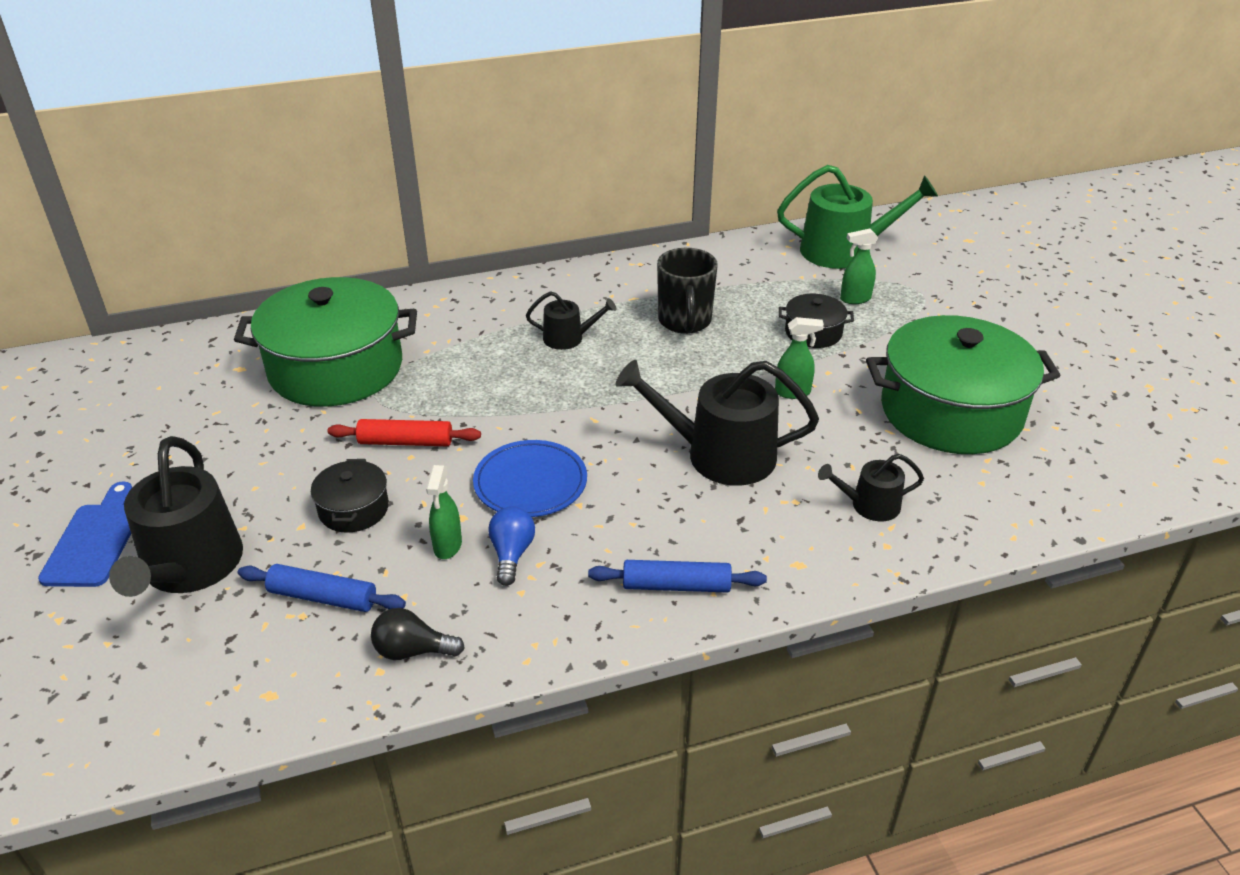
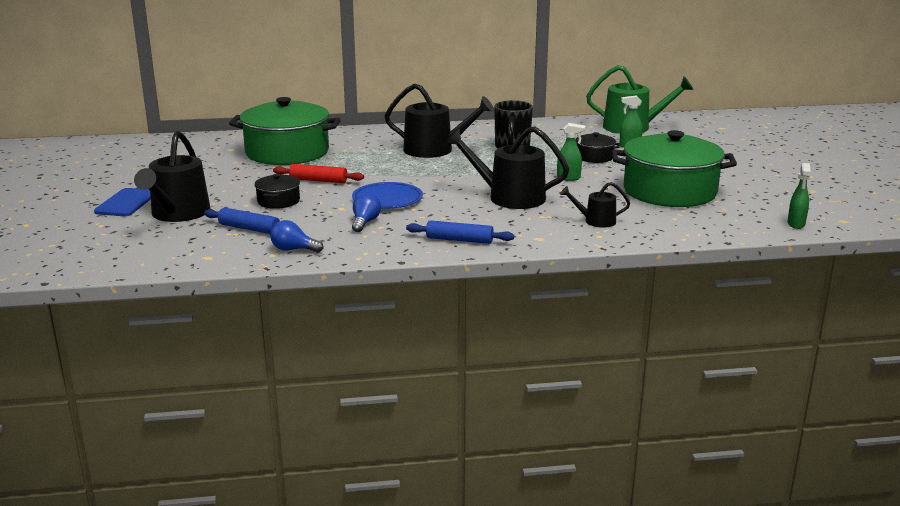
camera: 10 degrees right, 15 degrees down
black light bulb [371,608,465,660] -> blue light bulb [270,220,323,253]
green spray bottle [426,465,462,559] -> green spray bottle moved to [788,163,811,229]
black watering can [526,291,616,350] -> black watering can [385,83,494,158], size x1.92

